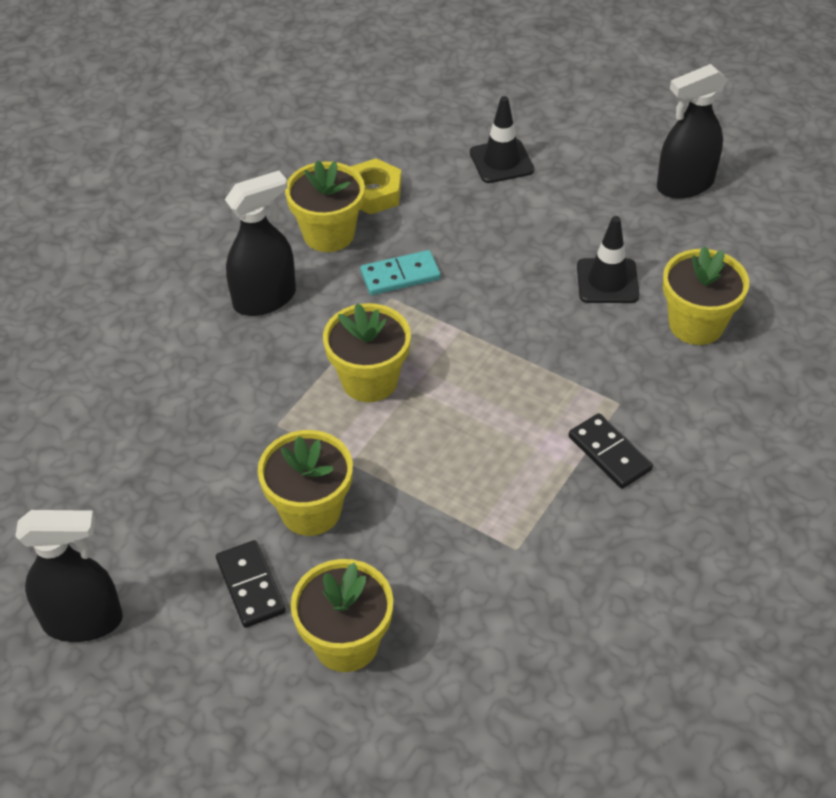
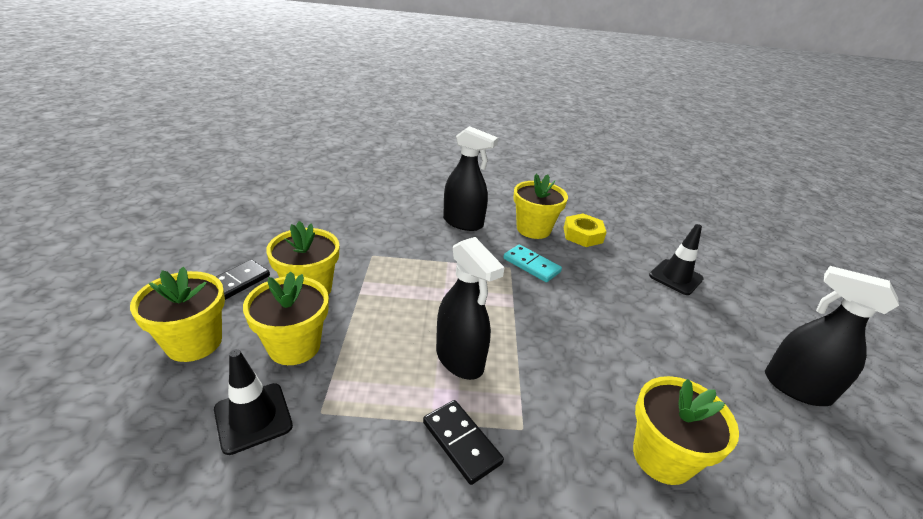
camera: 55 degrees right, 15 degrees down
black spray bottle [15,510,123,642] -> black spray bottle moved to [436,237,505,380]
yellow flower pot [323,303,411,402] -> yellow flower pot moved to [243,271,329,365]
black domino [569,413,653,489] -> black domino turned 60 degrees counterclockwise [423,400,504,485]
black traffic cone [577,216,639,303] -> black traffic cone moved to [214,349,293,455]

